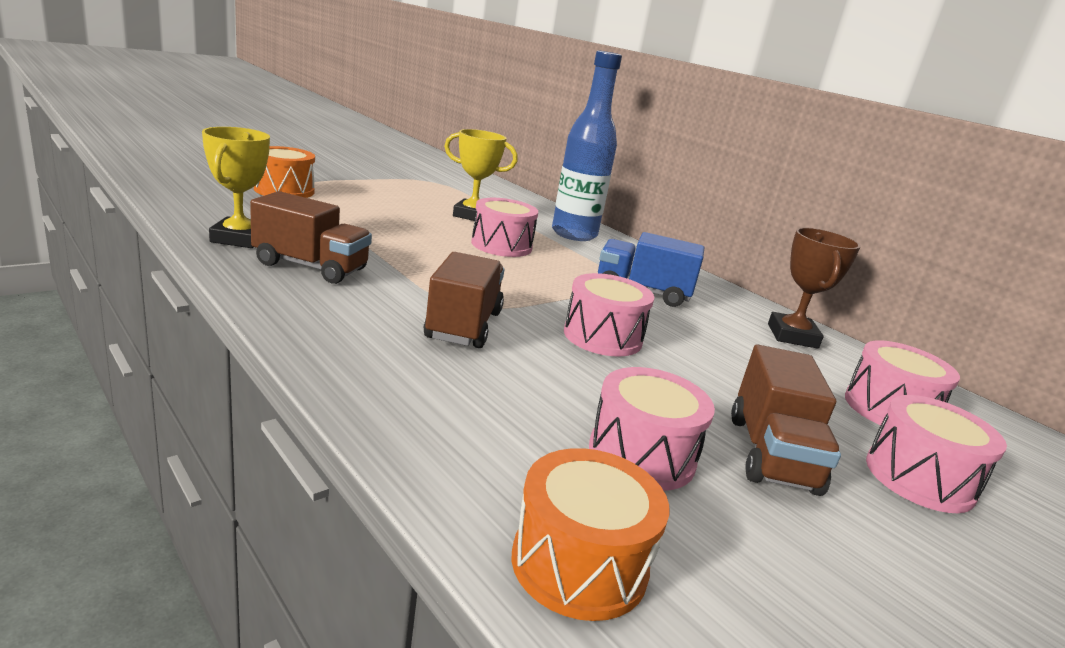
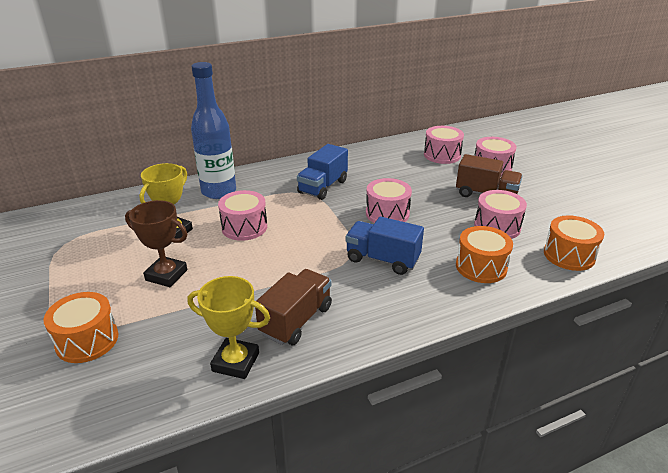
camera: 70 degrees left, 10 degrees up
brown truck [424,252,504,348] -> blue truck [345,217,424,275]
brown trophy [768,227,861,349] -> brown trophy moved to [125,200,187,287]
none -> orange drum [456,226,513,283]

